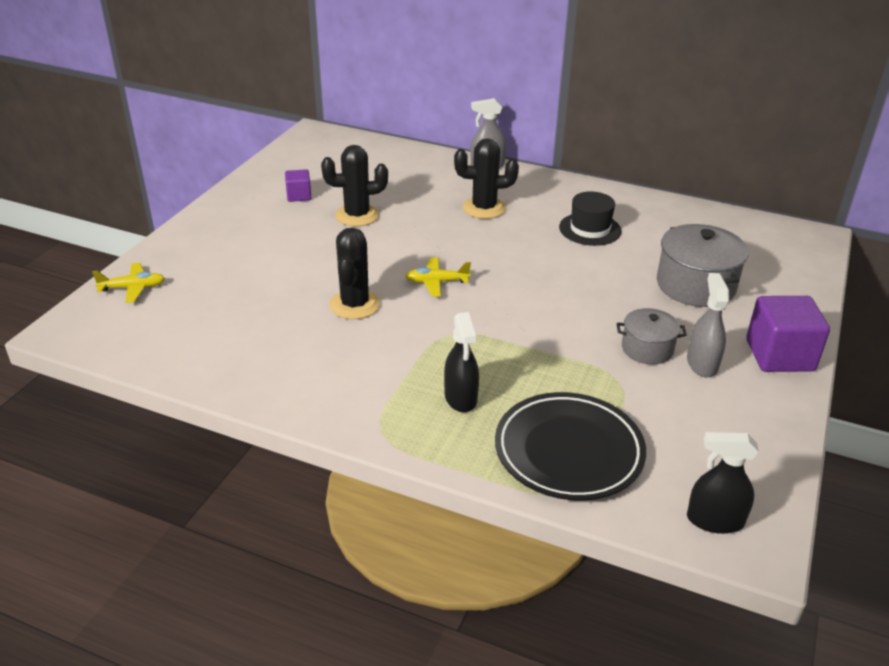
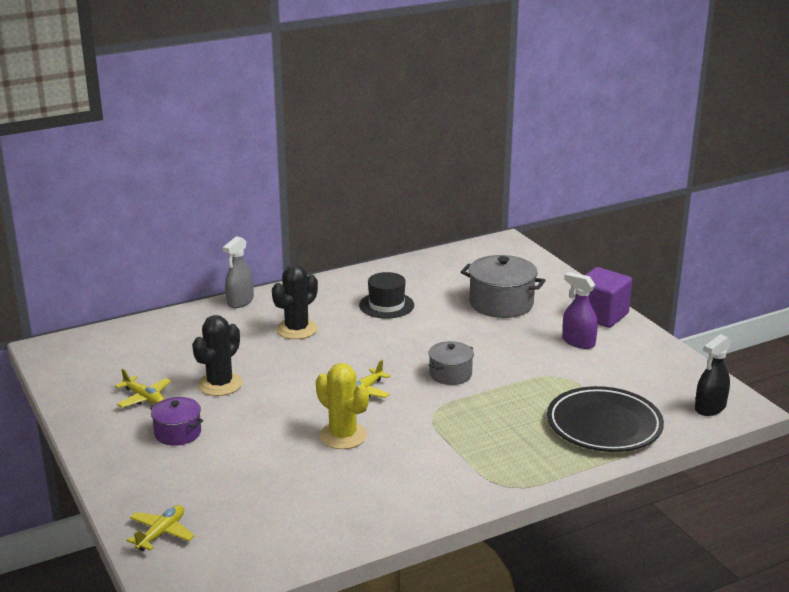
camera: 50 degrees left, 10 degrees down
purple cube [285,169,311,202] -> yellow plane [115,369,171,408]
black cactus [329,228,380,319] -> yellow cactus [316,363,369,449]
black spray bottle [444,312,479,412] -> none
grey pot [616,308,687,365] -> grey pot moved to [429,341,474,385]
grey spray bottle [687,273,729,377] -> purple spray bottle [562,272,598,349]
none -> purple pot [150,397,203,446]

